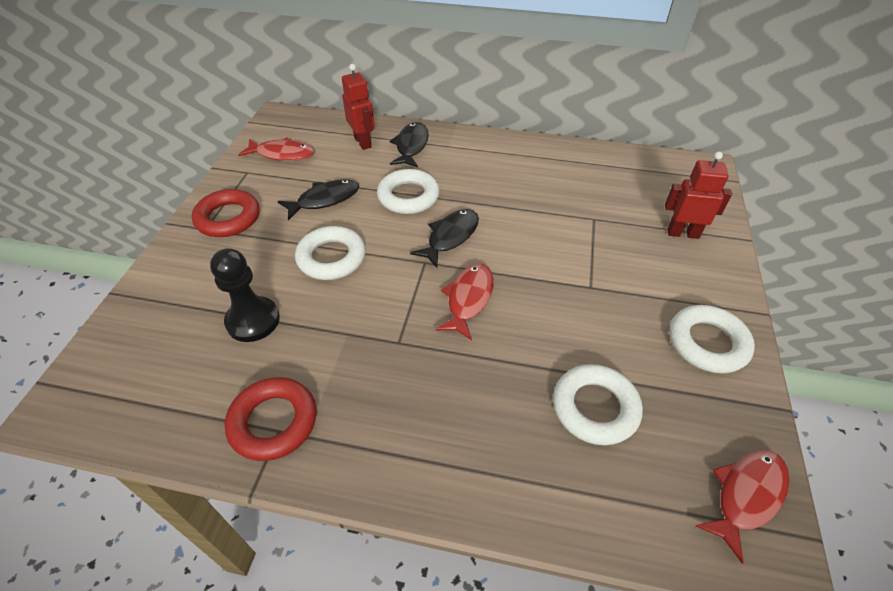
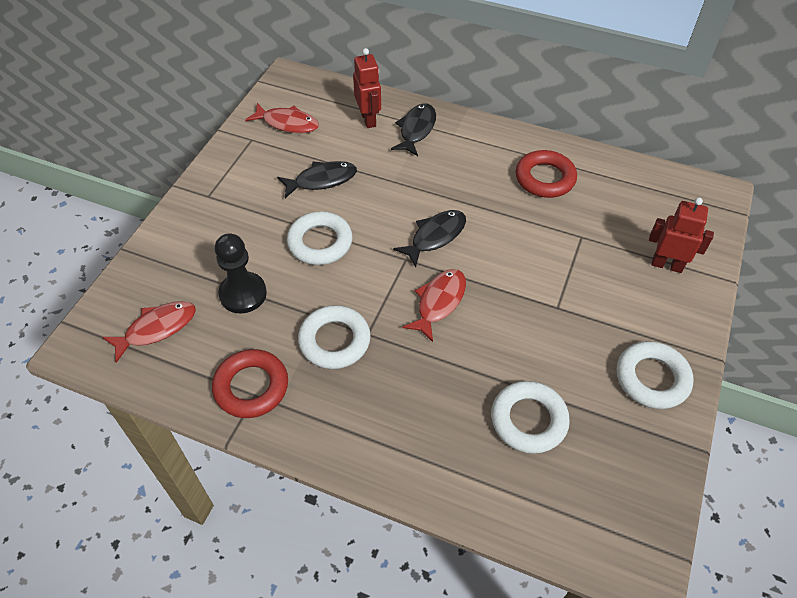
camera: 10 degrees right, 5 degrees up
red ring [192,189,259,237] -> red ring moved to [516,150,577,198]
white ring [377,169,440,214] -> white ring moved to [298,305,371,369]
red fish [696,450,789,564] -> red fish moved to [102,301,196,363]

